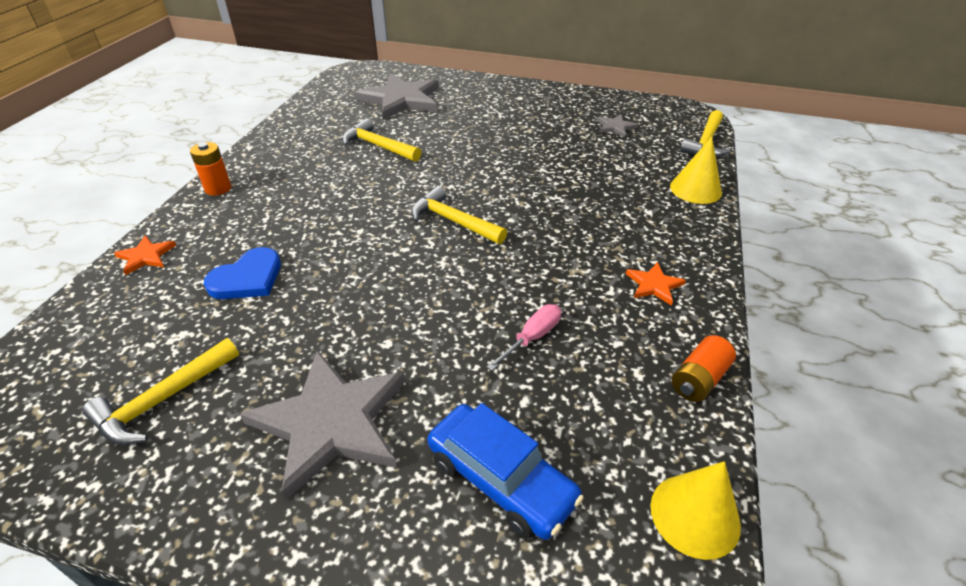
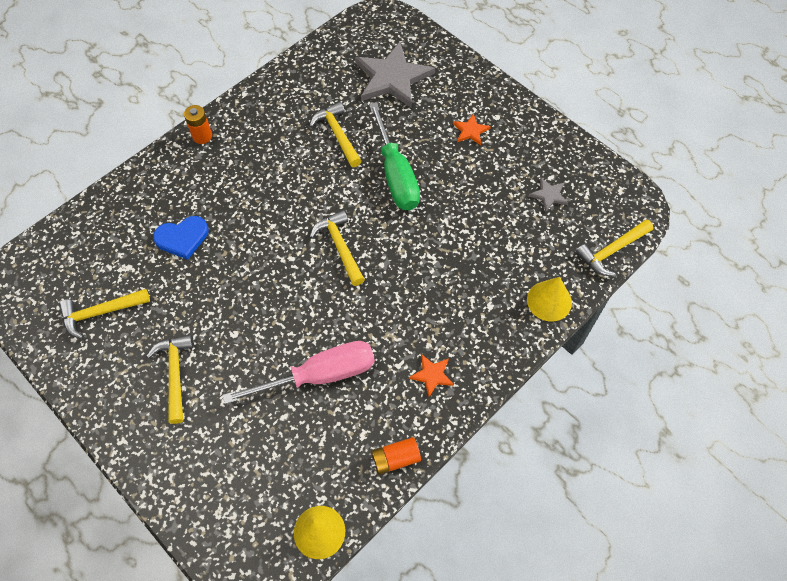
camera: 30 degrees right, 20 degrees up
orange star [114,235,176,275] -> orange star moved to [453,113,491,145]
grey star [240,350,405,501] -> yellow hammer [147,334,194,424]
blue car [427,403,584,540] -> none
pink screwdriver [487,304,561,371] -> pink screwdriver [223,341,375,404], size x2.06
none -> green screwdriver [369,102,420,210]

